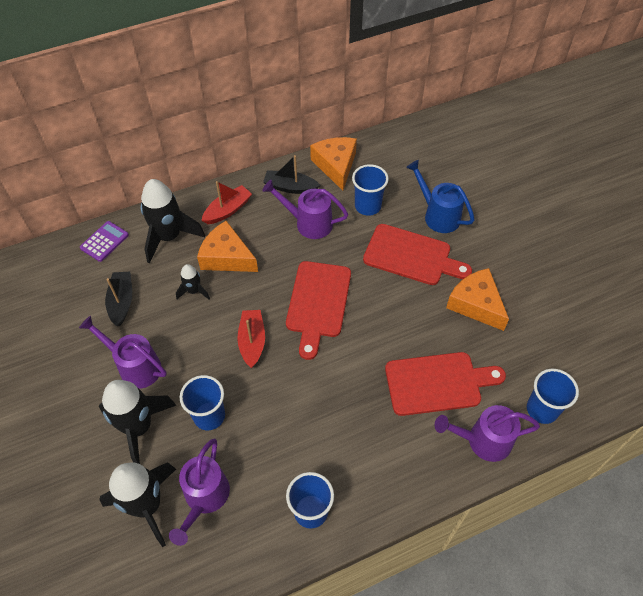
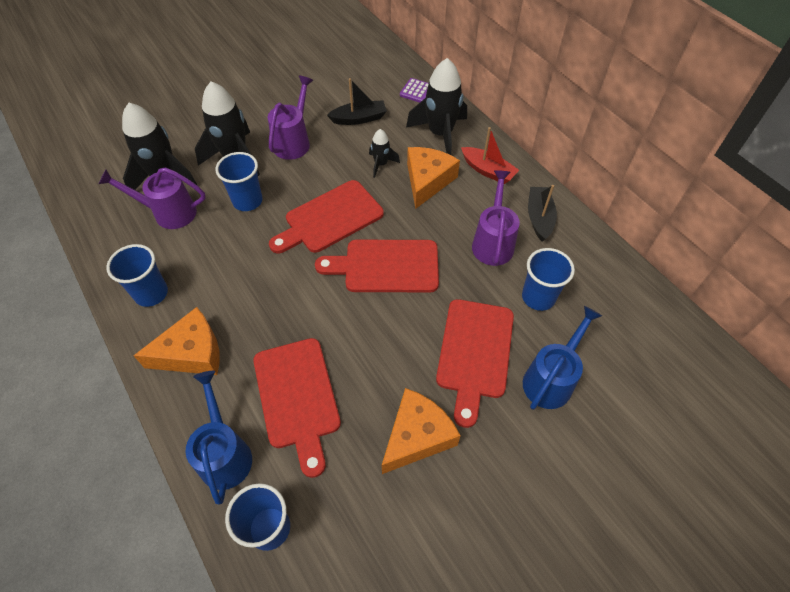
camera: 80 degrees right, 0 degrees up
red boat [237,310,265,368] -> red cutting board [269,180,384,253]
orange cheese [310,137,357,191] -> orange cheese moved to [133,307,220,375]
purple watering can [435,405,540,462] -> blue watering can [185,371,252,504]

